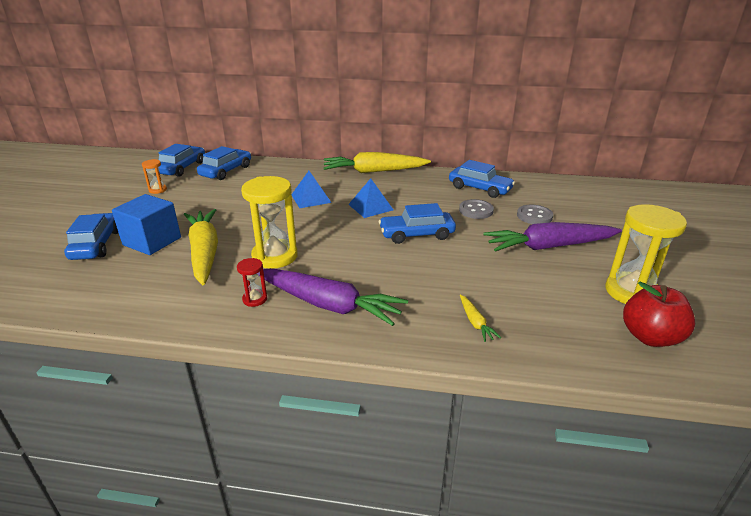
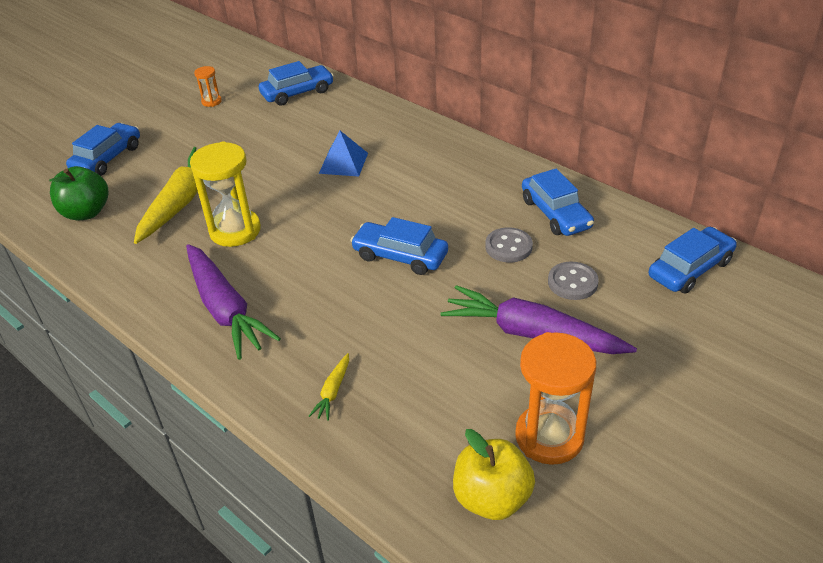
camera: 35 degrees right, 10 degrees up
blue cube [112,194,181,255] -> none
blue car [159,144,205,176] -> blue car moved to [649,227,737,294]
red hourglass [237,258,267,307] -> none
yellow carrot [324,152,431,173] -> none
blue pyramid [348,178,393,218] -> none
yellow hourglass [605,204,687,304] -> orange hourglass [515,332,596,465]
red apple [623,282,695,347] -> yellow apple [453,429,535,520]
none -> green apple [49,166,108,220]

